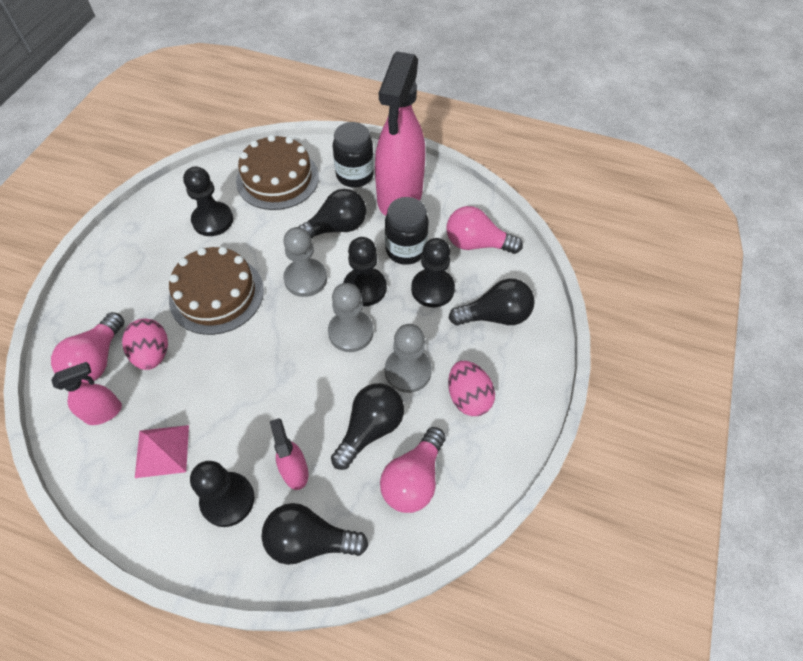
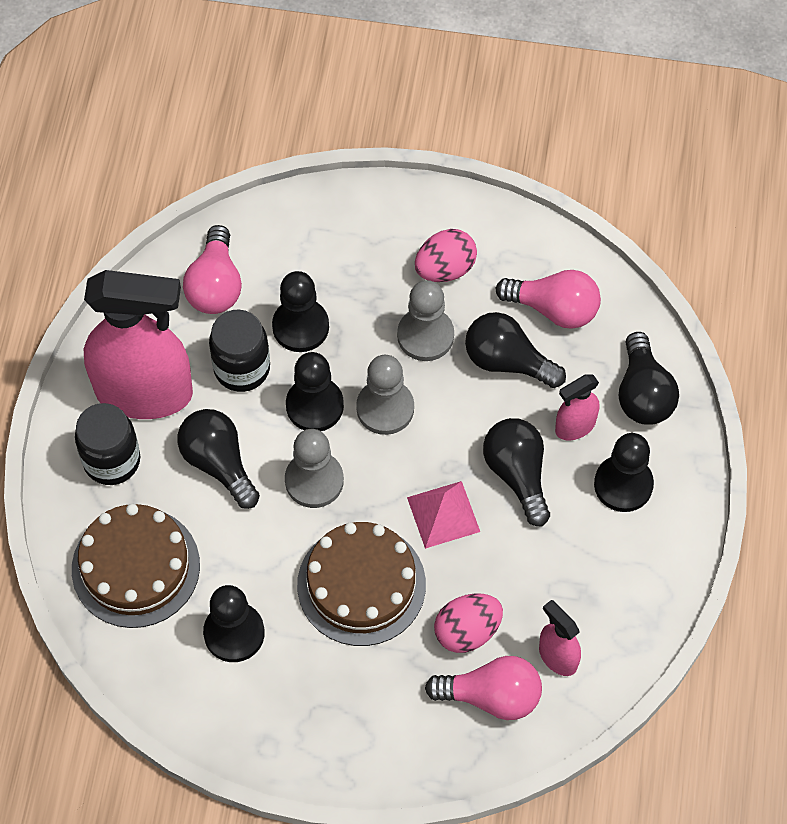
camera: 100 degrees left, 5 degrees up
pink pyramid [135,425,189,478] -> pink pyramid moved to [407,481,480,549]
black light bulb [449,279,535,326] -> black light bulb moved to [483,418,550,526]

